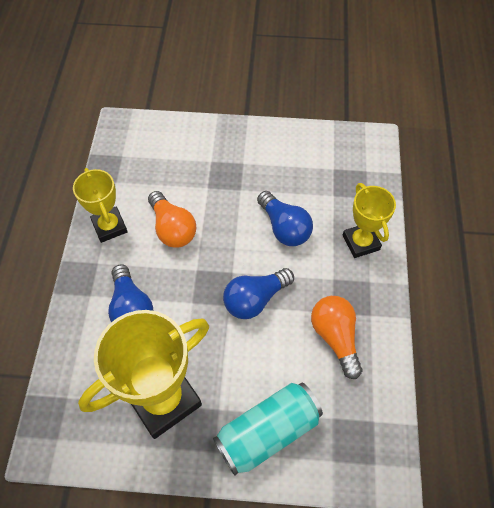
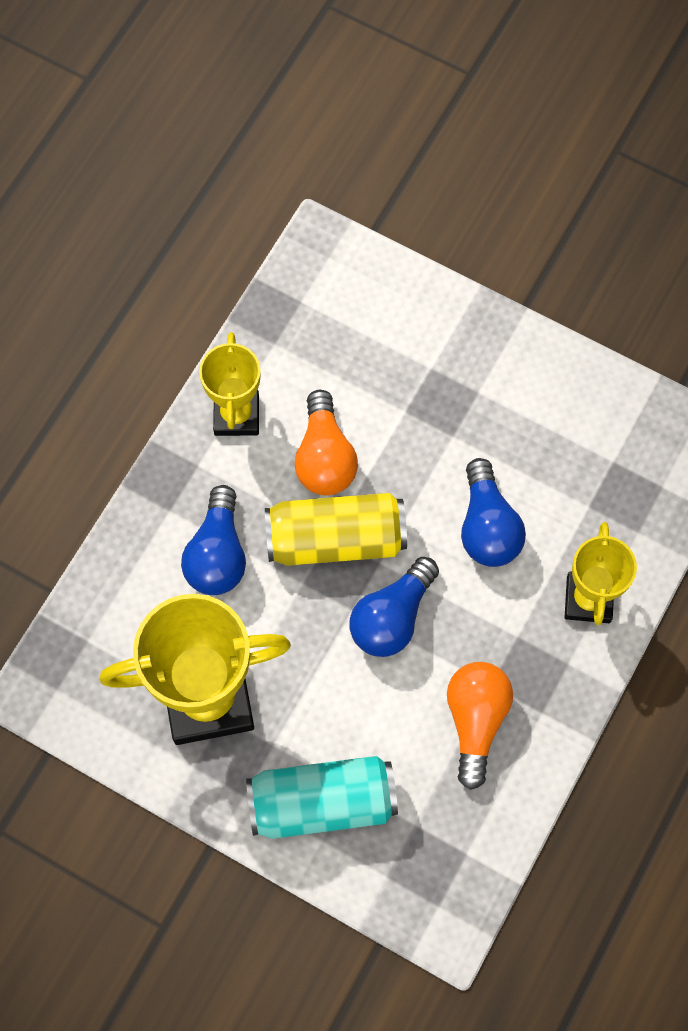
camera: 25 degrees right, 10 degrees up
blue light bulb [223,268,294,319] -> blue light bulb turned 45 degrees counterclockwise [350,557,439,657]
none -> yellow can [265,493,407,566]

